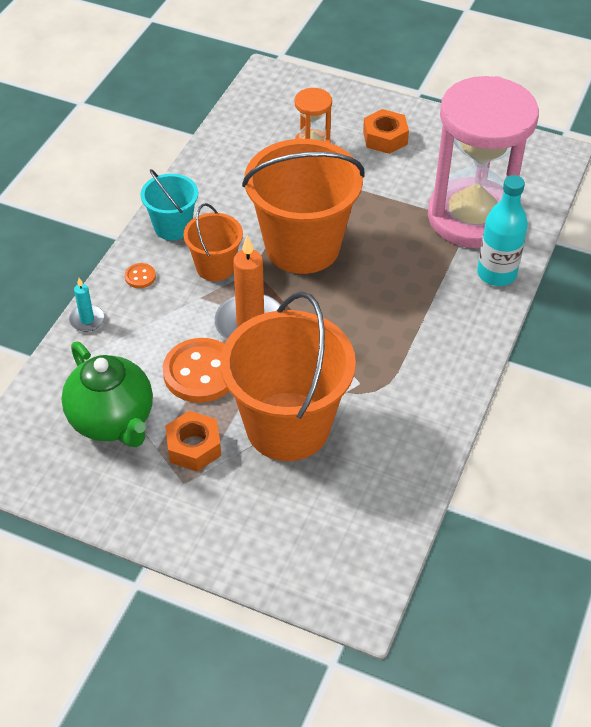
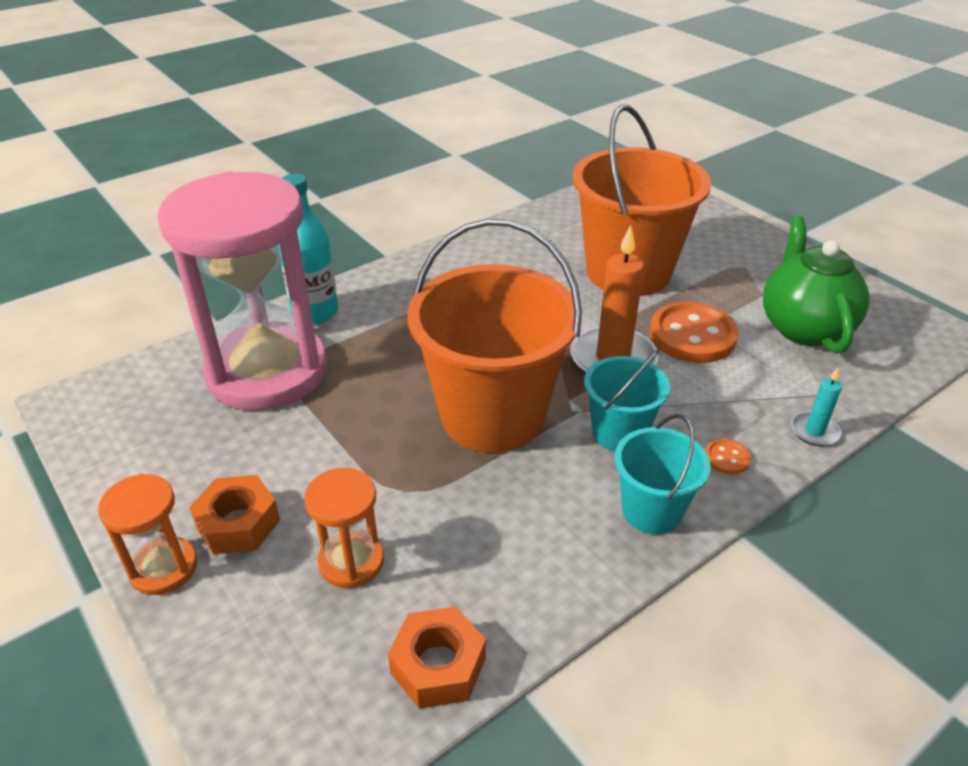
camera: 150 degrees left, 10 degrees down
orange nut [165,411,221,471] -> orange nut moved to [388,607,486,709]
orange bucket [183,203,243,281] -> turquoise bucket [584,350,670,451]
none -> orange hourglass [98,474,197,595]

